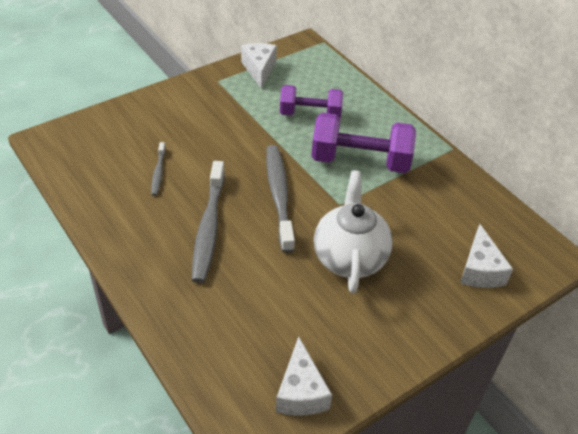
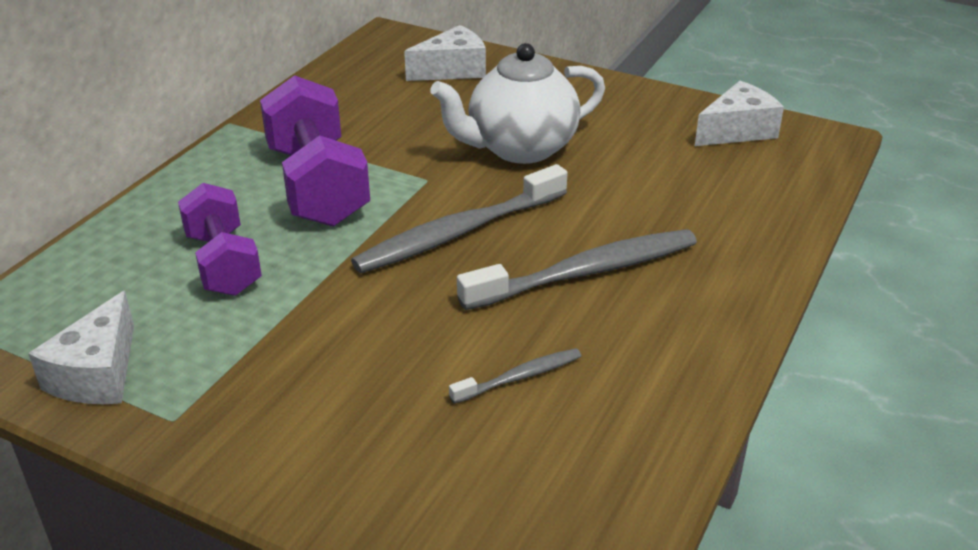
camera: 115 degrees left, 10 degrees down
white cheese [241,43,277,89] -> white cheese turned 45 degrees counterclockwise [28,291,134,404]

